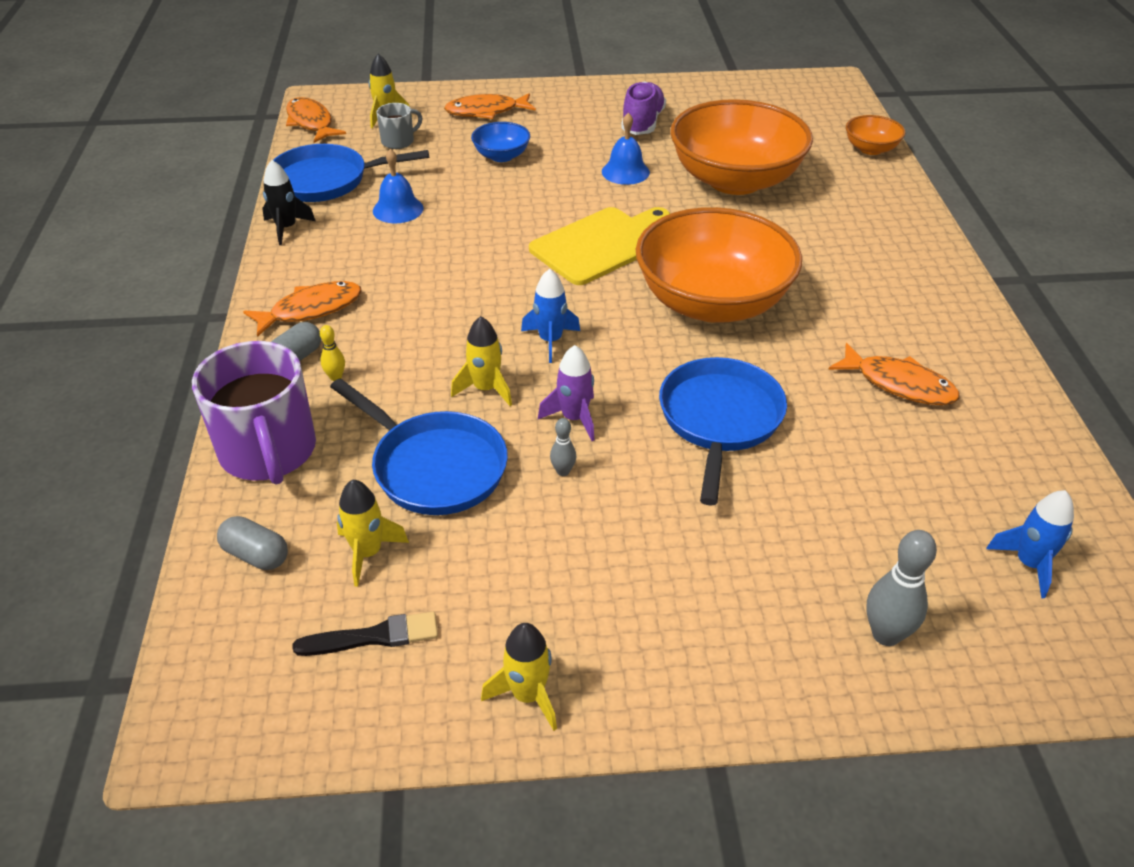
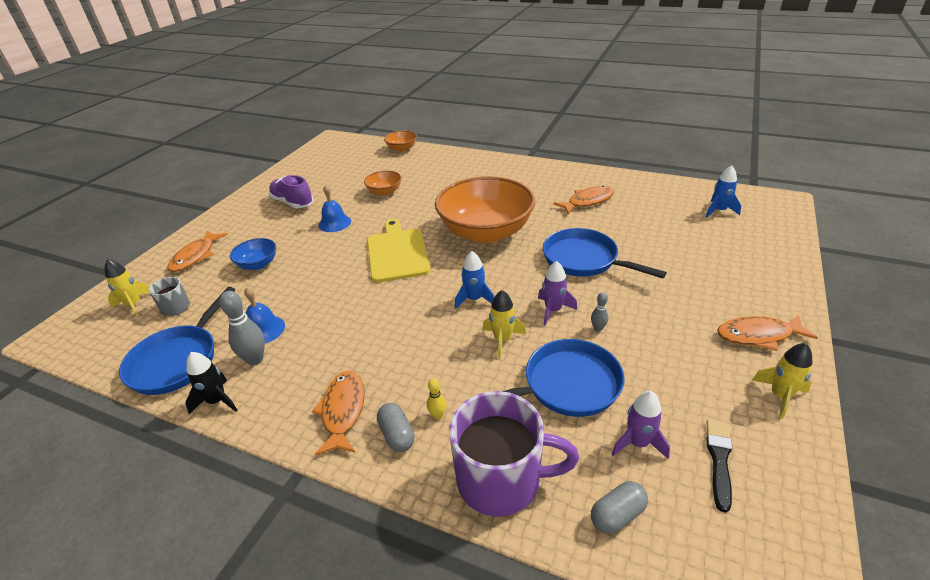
camera: 60 degrees left, 5 degrees down
orange fish [286,97,346,143] -> orange fish moved to [717,315,818,351]
yellow rocket [337,479,409,587] -> purple rocket [612,391,670,459]
orange bowl [670,99,813,195] -> orange bowl [364,171,402,196], size x0.44
grey bowling pin [867,530,937,646] -> grey bowling pin moved to [219,291,265,365]

